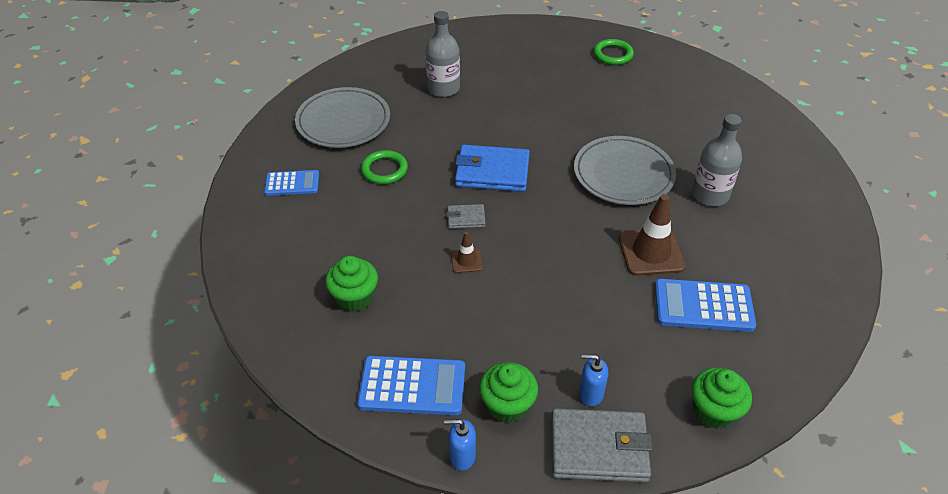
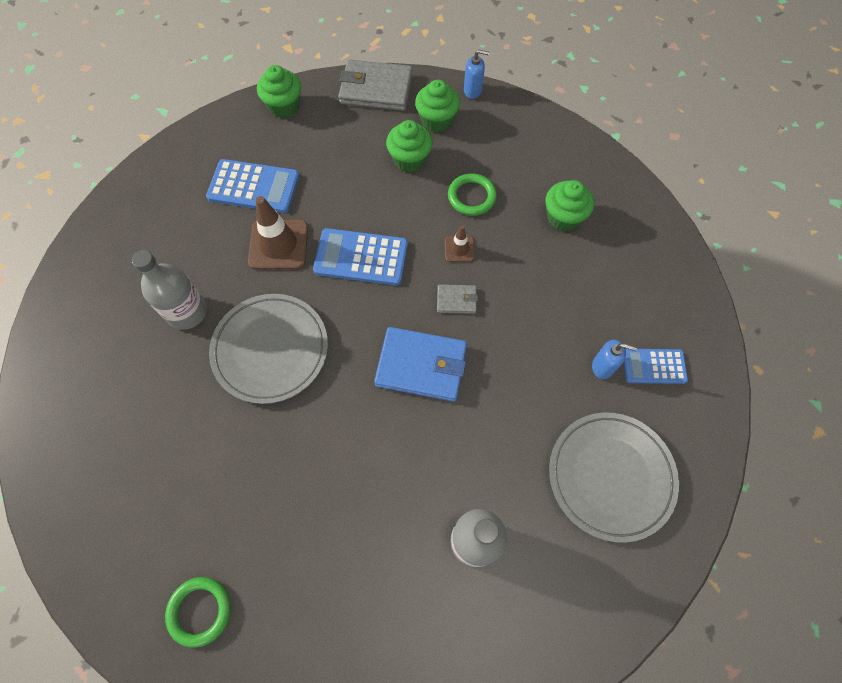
camera: 175 degrees left, 20 degrees up
blue calculator [357,356,465,415] -> blue calculator moved to [313,228,408,286]
green ring [361,150,408,184] -> green ring moved to [448,173,497,216]
blue soap dispenser [579,354,608,406] -> blue soap dispenser moved to [592,340,637,379]
none -> green cupcake [386,120,433,172]

